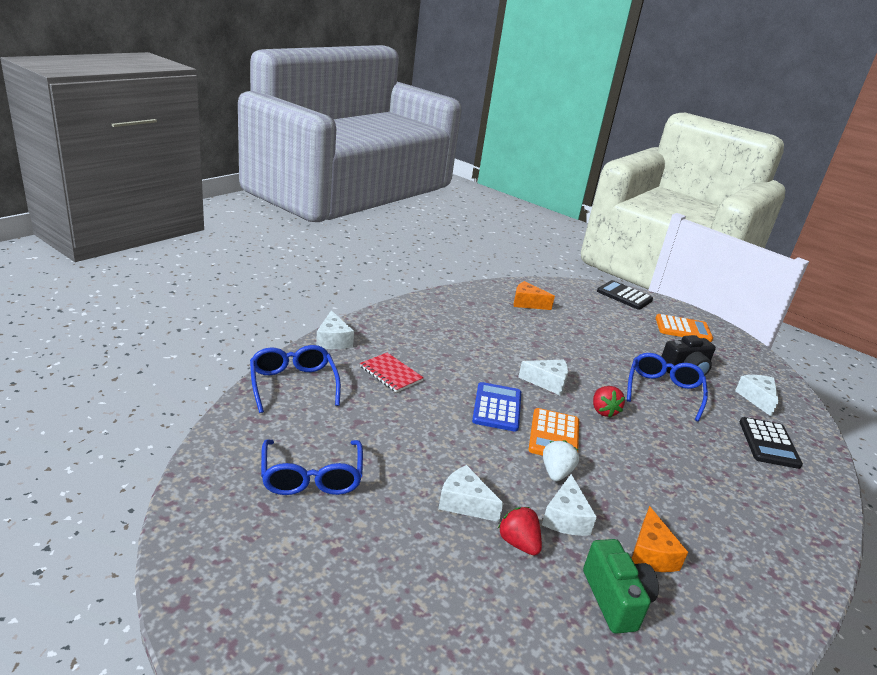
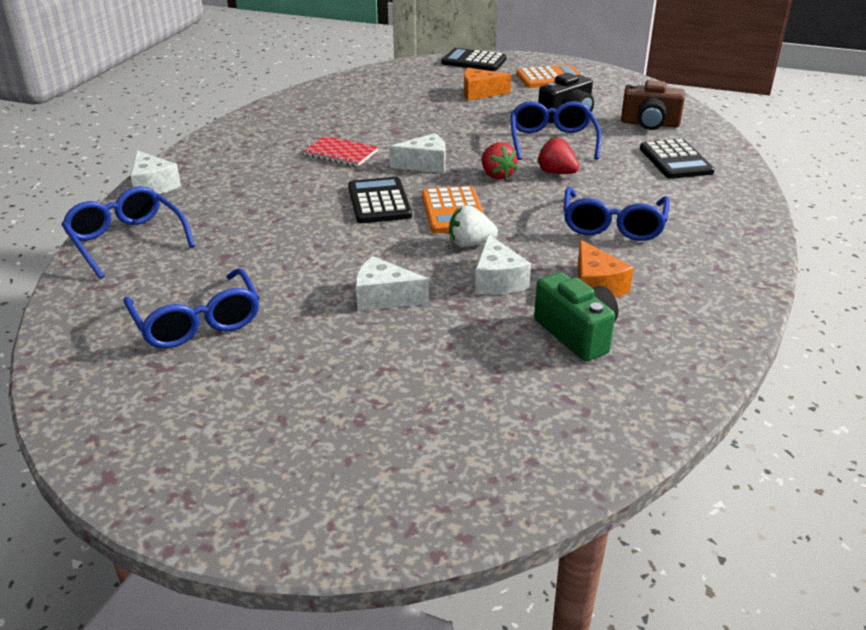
camera: 15 degrees left, 5 degrees up
red notebook [360,353,424,392] -> red notebook moved to [303,136,378,167]
blue calculator [472,382,521,432] -> black calculator [348,177,412,223]
red strawberry [498,507,542,555] -> red strawberry moved to [537,138,579,174]
orange cheese [514,281,555,310] -> orange cheese moved to [464,68,511,100]
white strawberry [543,440,579,481] -> white strawberry turned 90 degrees counterclockwise [449,205,498,247]
white cheese [735,375,779,417] -> brown camera [621,80,685,130]
none -> blue glasses [564,187,670,241]

